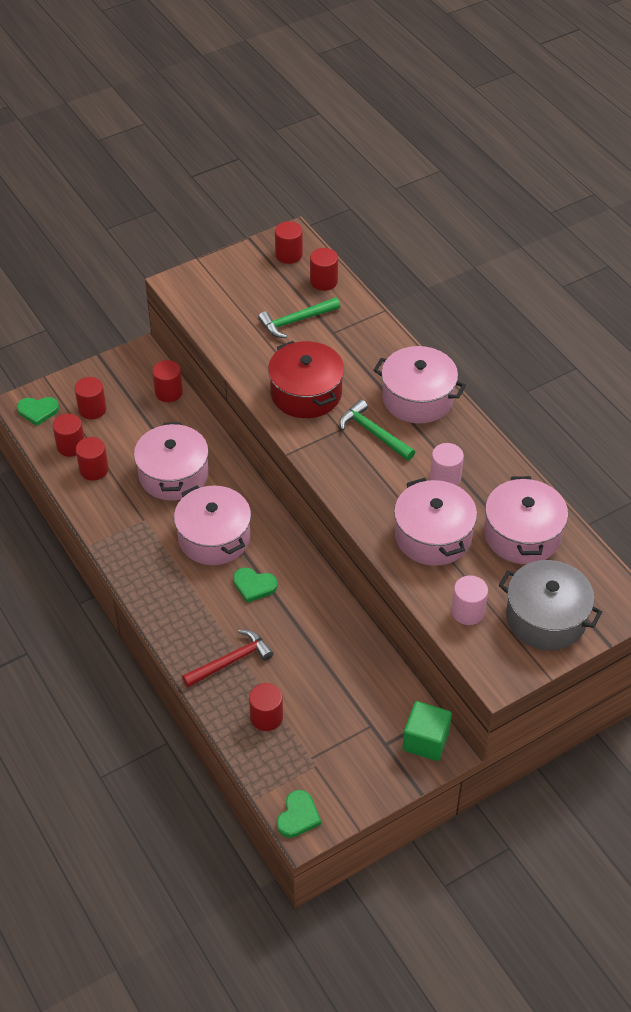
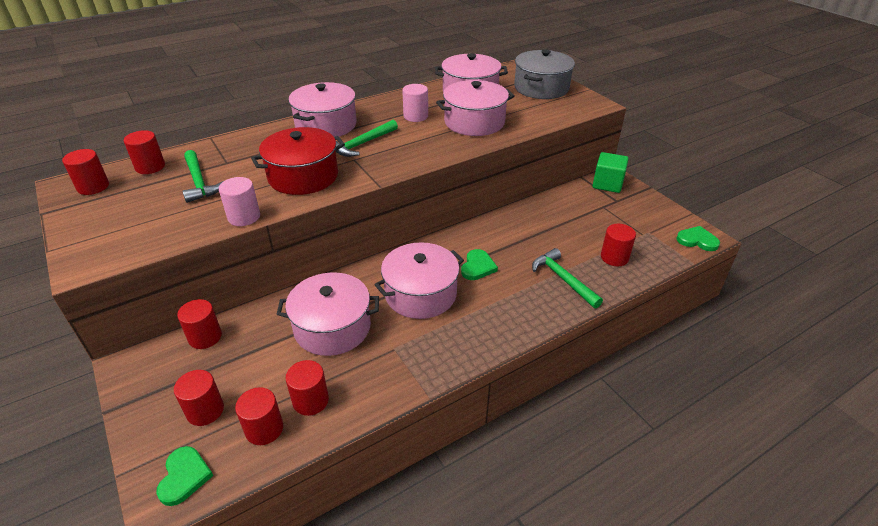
camera: 90 degrees left, 10 degrees down
red hammer [182,630,273,687] -> green hammer [532,248,603,308]
pink cylinder [451,575,488,625] -> pink cylinder moved to [219,177,260,226]

